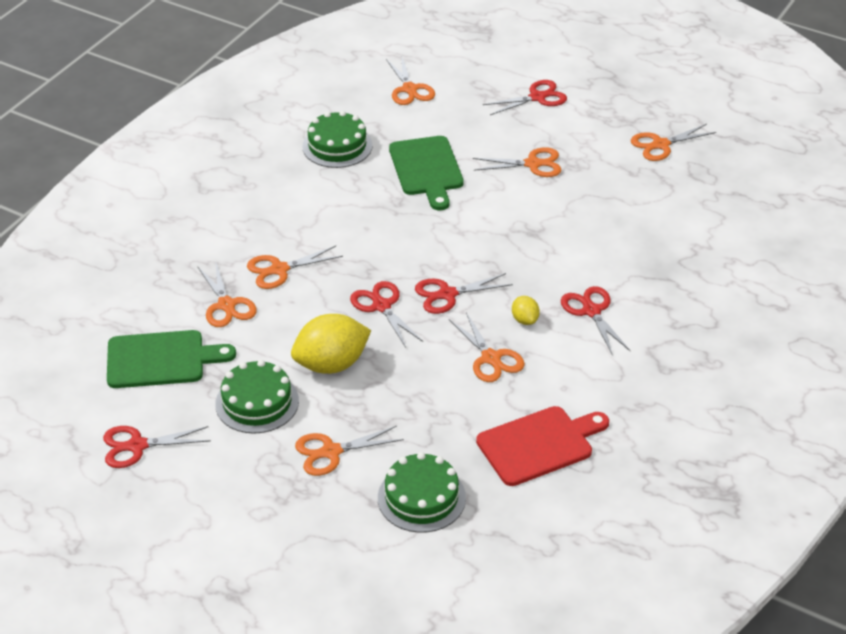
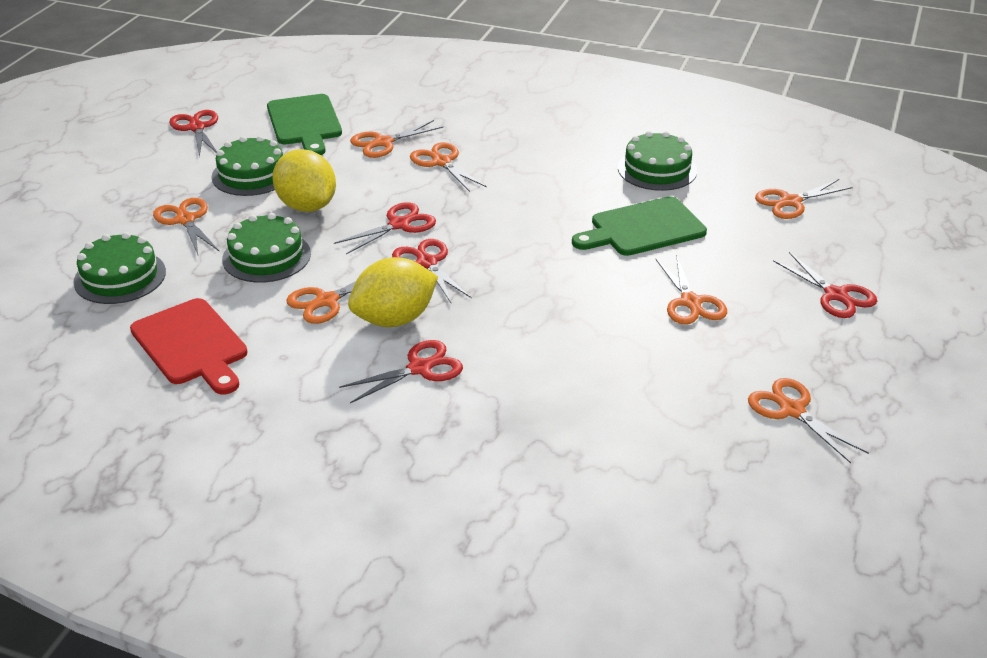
camera: 80 degrees right, 5 degrees down
yellow lemon [512,296,540,325] -> yellow lemon [348,257,438,327], size x2.11
none -> green cake [222,213,311,283]

